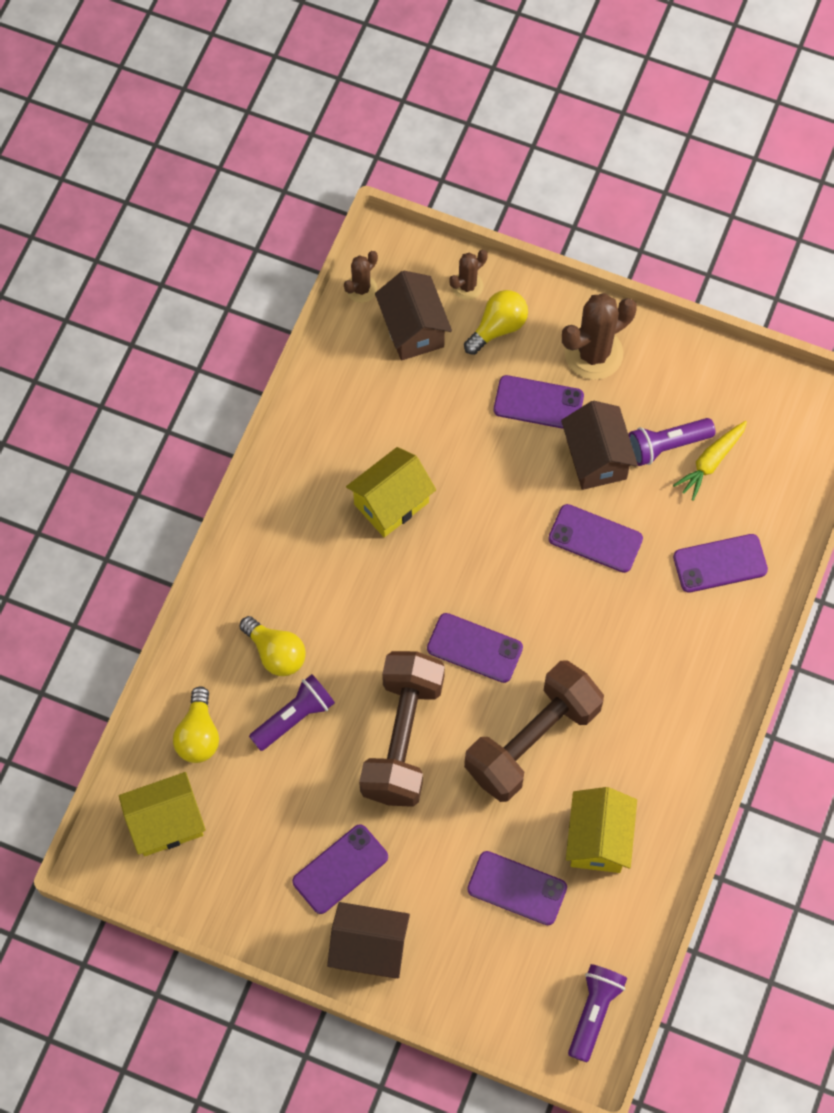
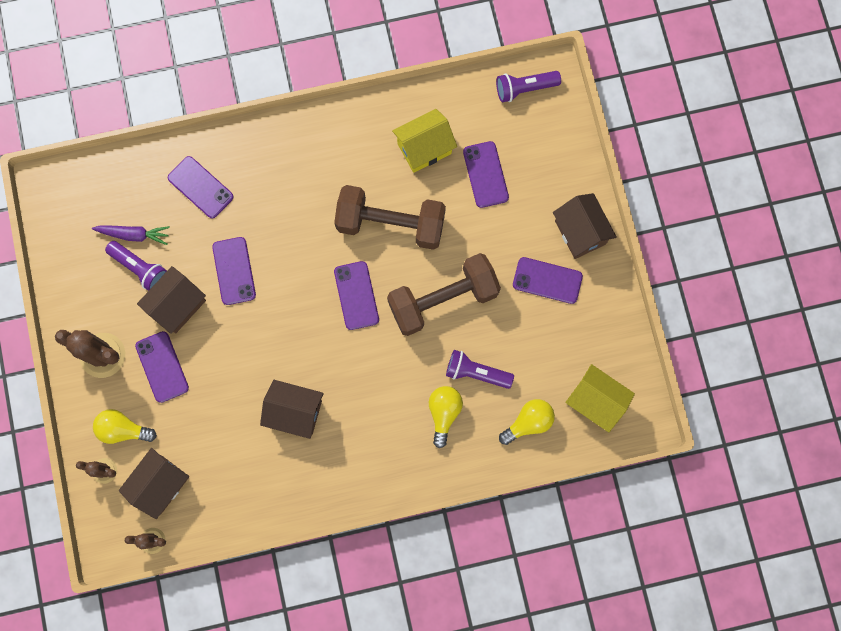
camera: 125 degrees left, 10 degrees up
yellow house [346,447,436,537] -> brown house [260,380,324,439]
yellow carrot [673,421,747,501] -> purple carrot [92,225,170,245]

